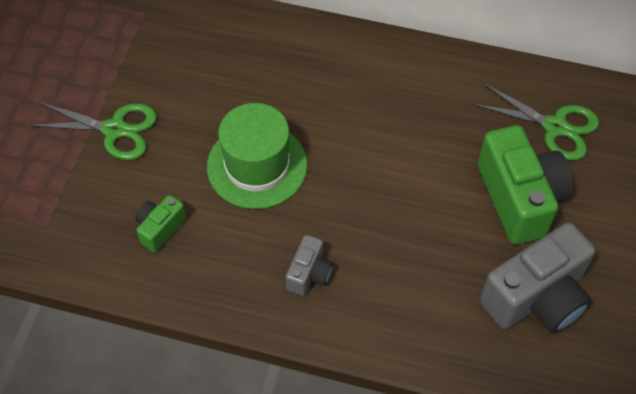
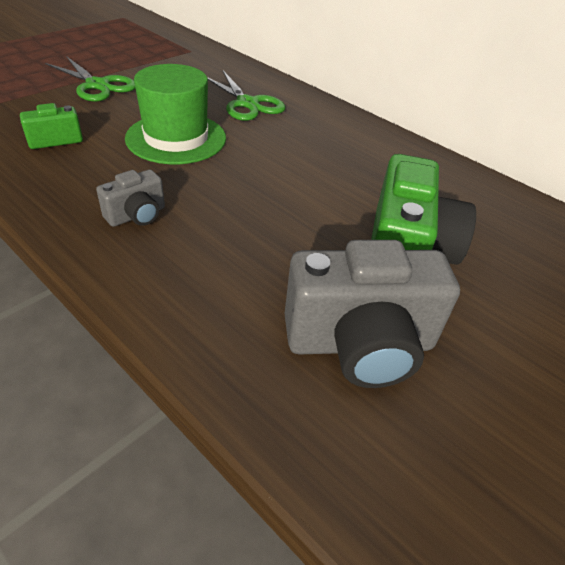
camera: 25 degrees right, 15 degrees down
green scissors [472,83,599,161] -> green scissors moved to [207,71,285,121]

